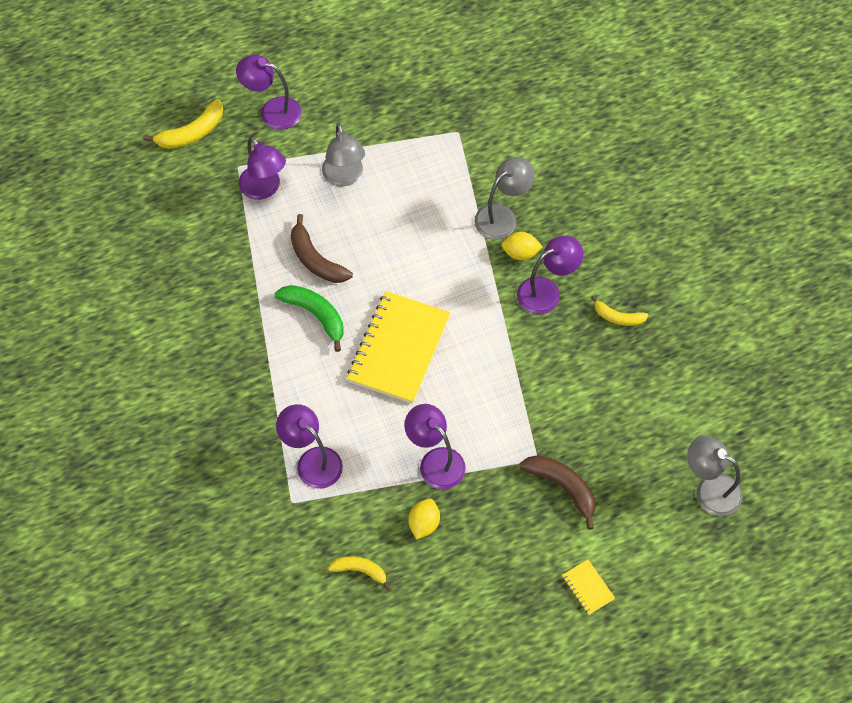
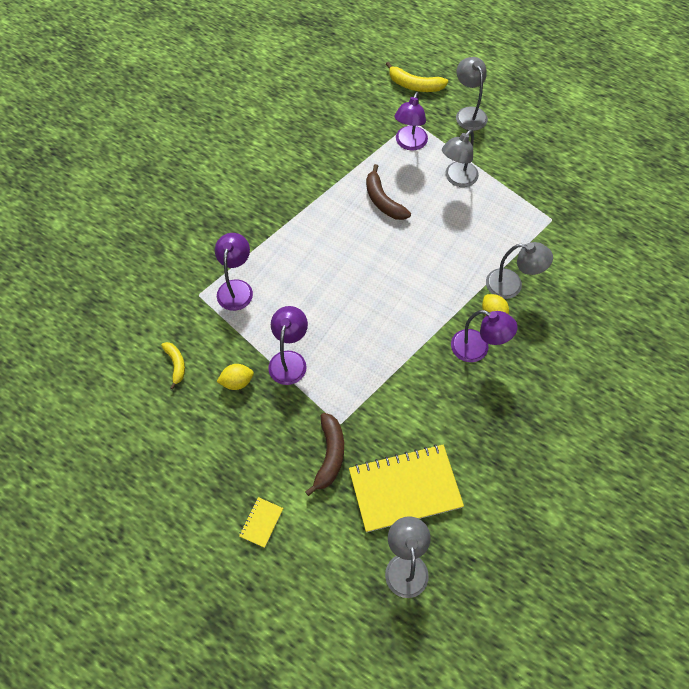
camera: 55 degrees right, 0 degrees up
purple lamp [236,55,302,130] -> grey lamp [456,57,488,131]
green banana [275,285,343,352] -> none
brown banana [291,214,353,283] -> brown banana turned 45 degrees counterclockwise [366,164,411,220]
yellow notebook [347,291,451,404] -> yellow notebook moved to [349,444,464,532]
yellow banana [591,295,649,326] -> none

